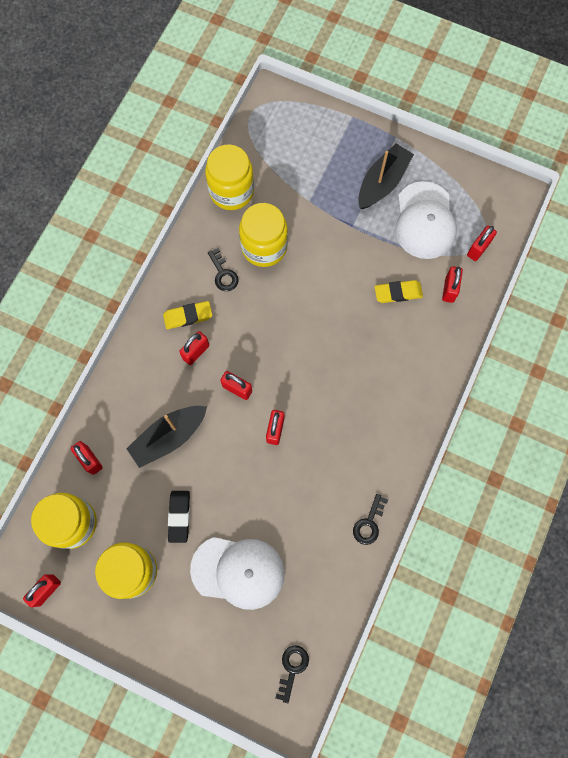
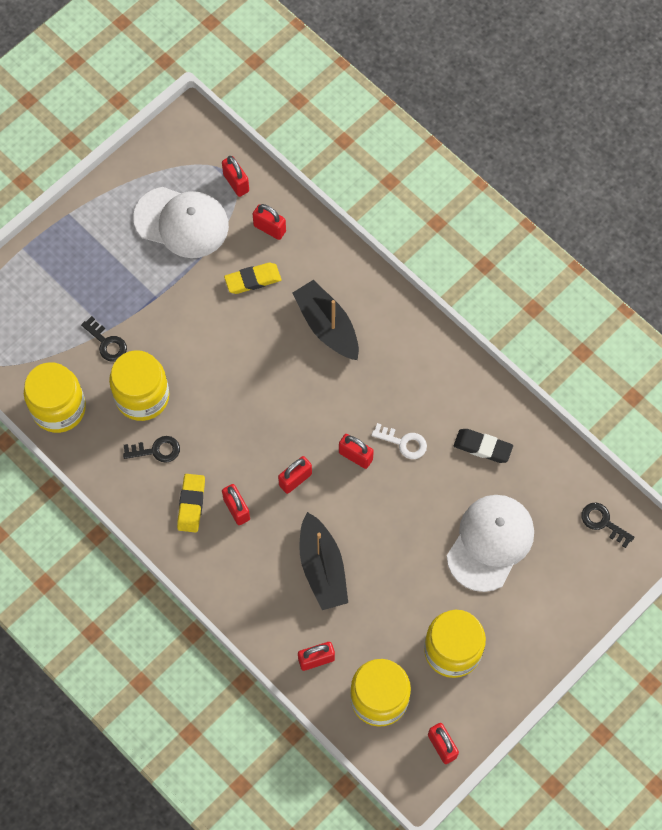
camera: 70 degrees left, 5 degrees down
black eraser [168,491,190,543] -> black eraser moved to [454,429,513,463]
black key [353,494,388,545] -> black key moved to [81,316,127,361]
black boat [358,144,414,209] -> black boat moved to [292,280,359,360]
yellow eraser [375,280,423,303] -> yellow eraser turned 60 degrees clockwise [224,263,281,294]
none -> white key [371,423,427,459]

